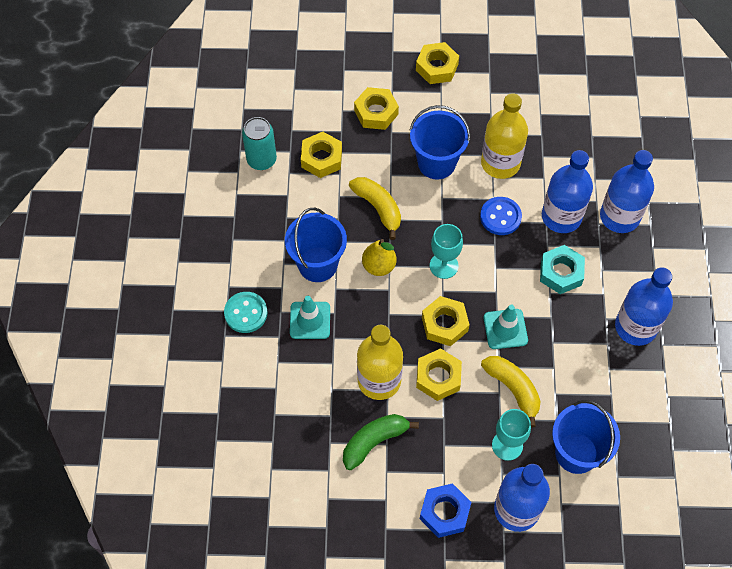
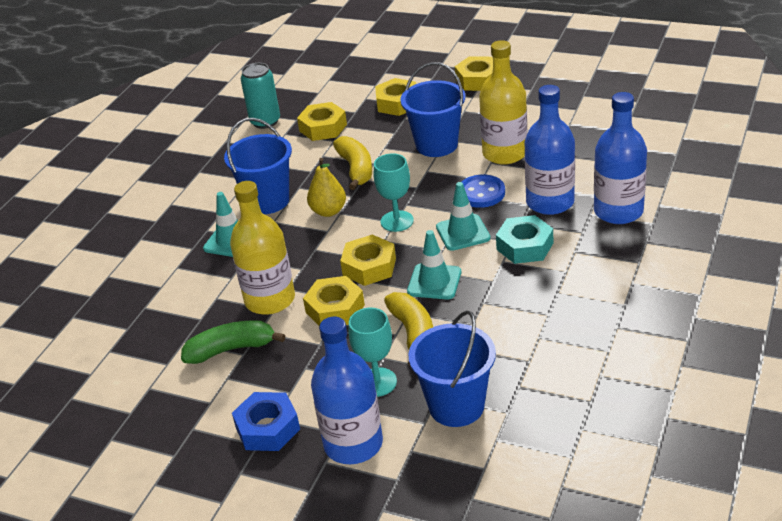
camera: 25 degrees right, 25 degrees down
turquoise button [224,292,267,333] -> none
blue bottle [615,267,673,346] -> none
none -> turquoise traffic cone [436,182,491,251]

